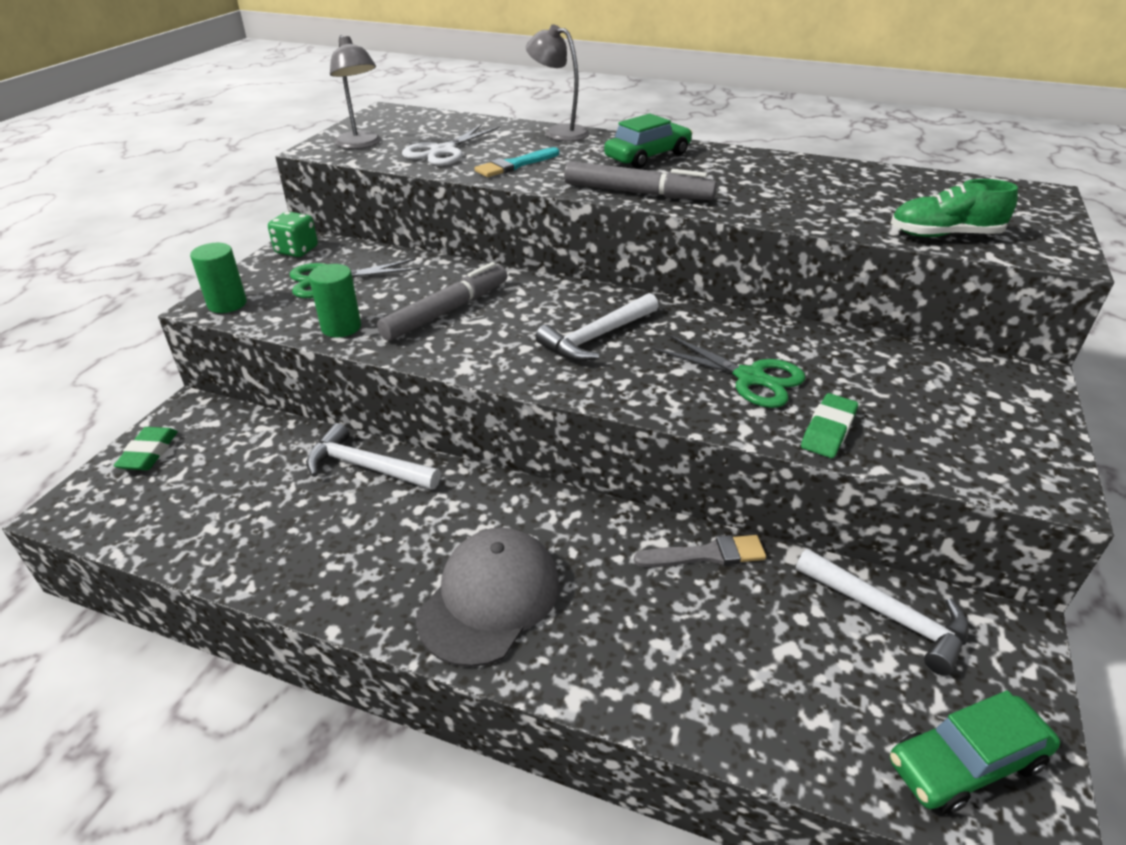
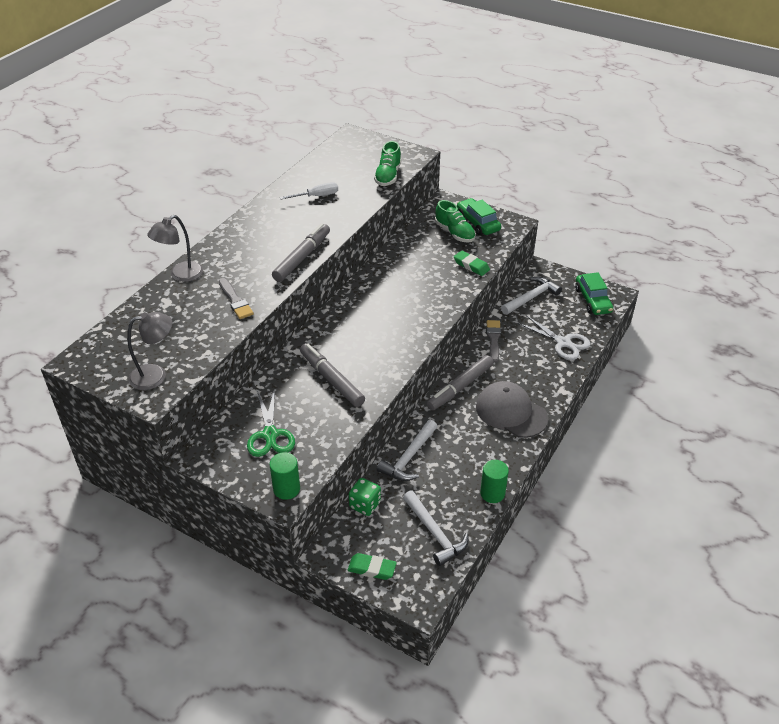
camera: 80 degrees left, 5 degrees up
green dice [268,212,318,257] -> green dice moved to [349,478,381,516]
green cylinder [309,264,361,337] -> green cylinder moved to [480,460,509,503]
white scissors [402,124,500,166] -> white scissors moved to [517,315,591,360]
turquoise brush [474,147,559,177] -> grey brush [219,278,254,319]
white hammer [535,293,659,361] -> white hammer moved to [403,490,469,566]
green car [604,113,693,169] -> green car moved to [457,198,501,235]
green scissors [652,334,805,408] -> none
none -> white screwdriver [280,182,338,200]
none -> grey marker [427,355,494,411]
none -> green shoe [435,200,476,243]

